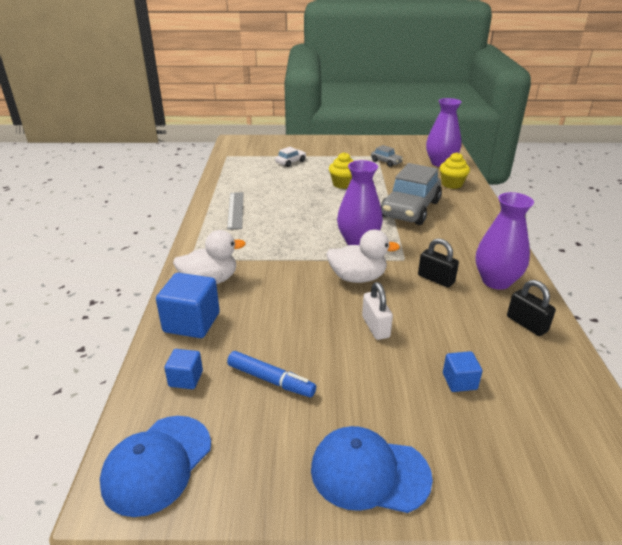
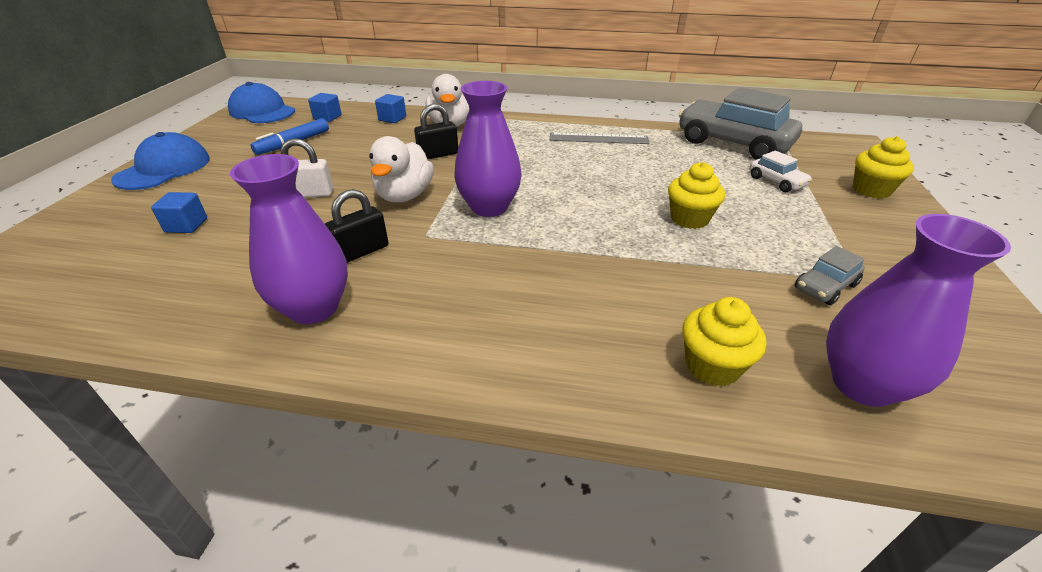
camera: 100 degrees right, 5 degrees up
blue cube [156,273,220,338] -> blue cube [375,94,406,123], size x0.55
grey car [381,163,442,225] -> grey car moved to [679,87,802,160]
black padlock [507,280,556,336] -> black padlock moved to [414,104,458,159]
none -> yellow cupcake [853,136,914,198]

